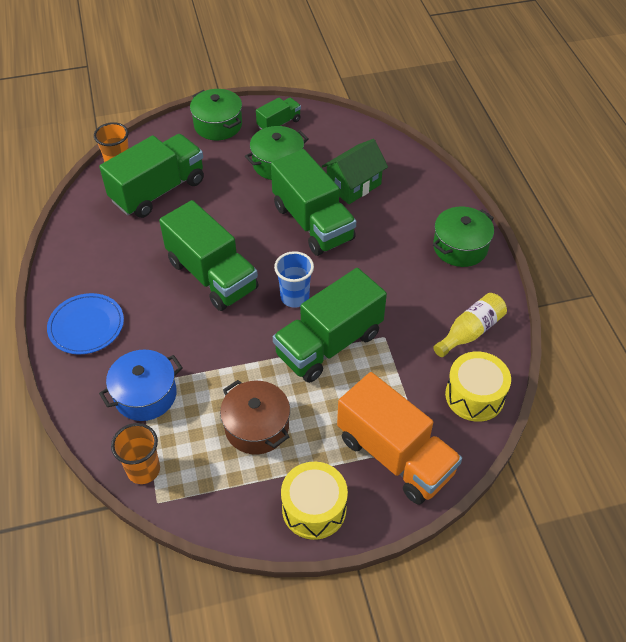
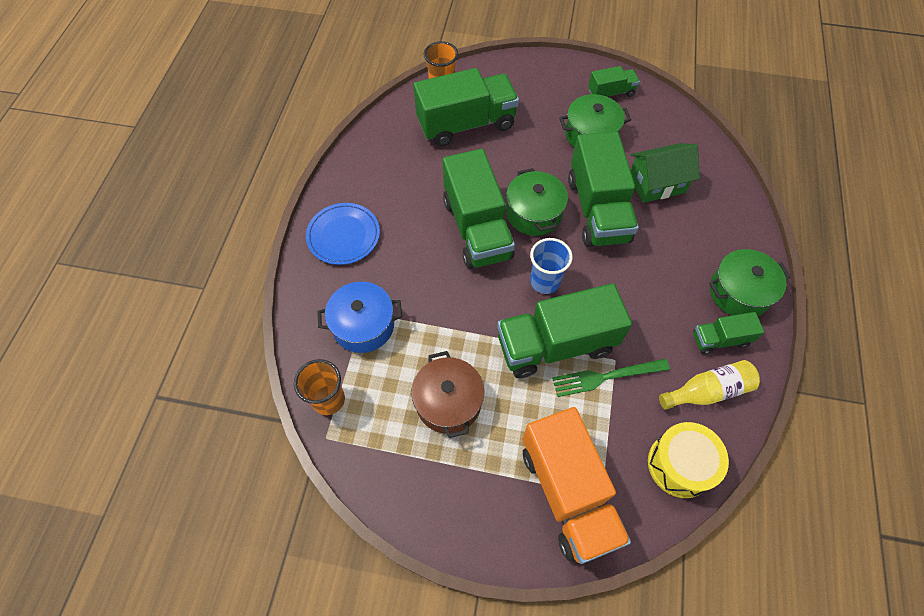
camera: 25 degrees right, 10 degrees up
green pot [190,89,242,140] -> green pot moved to [506,168,568,236]
yellow drum [281,462,348,540] -> none
none -> green fork [552,359,670,397]
none -> green truck [693,312,764,354]

